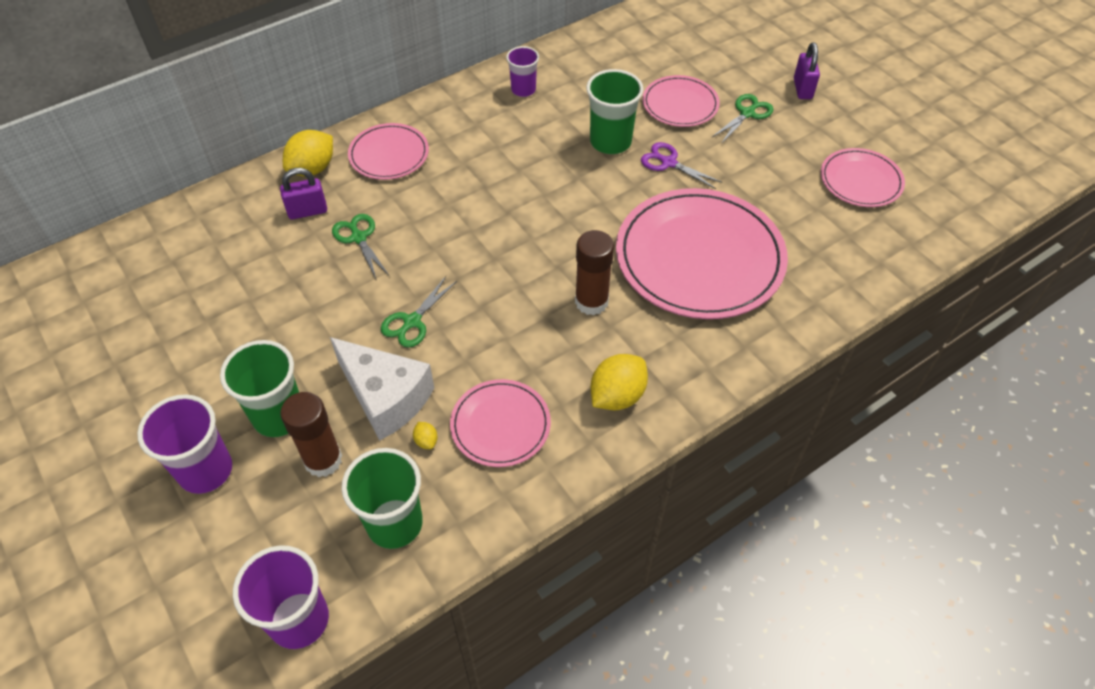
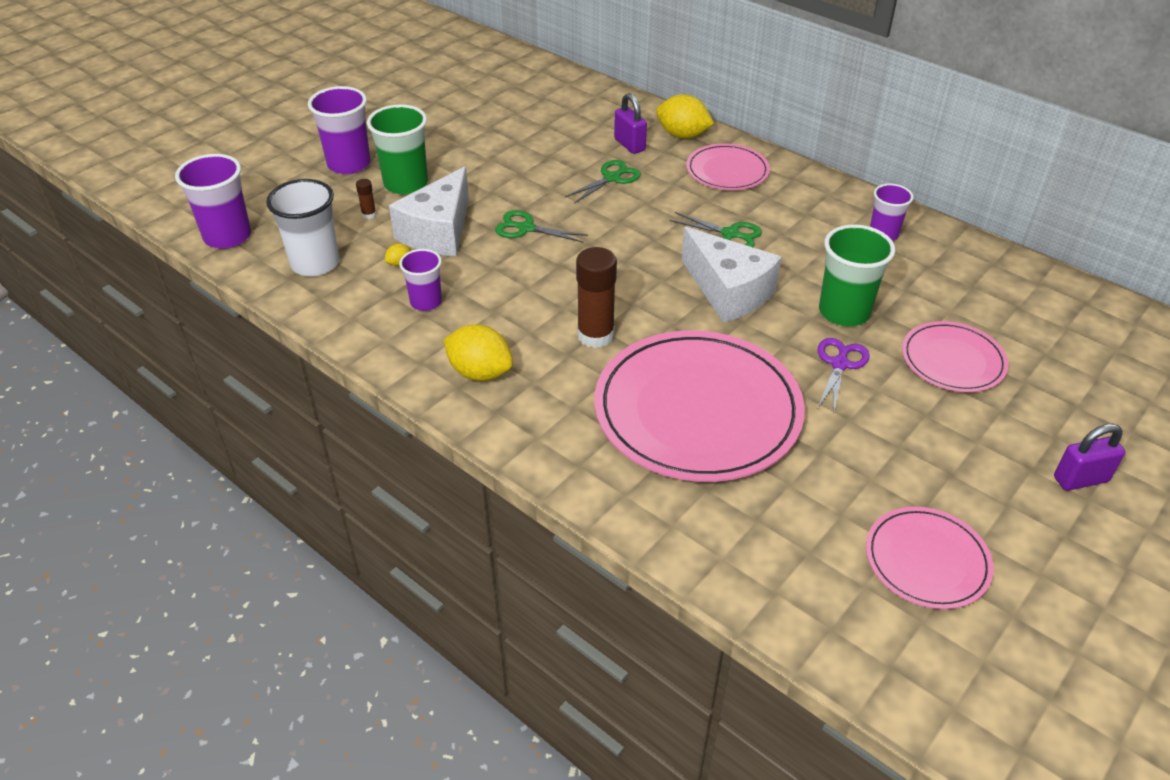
camera: 75 degrees right, 10 degrees down
brown glue stick [280,392,342,477] -> brown glue stick [356,179,376,219], size x0.45
green cup [342,448,423,549] -> white cup [266,179,339,277]
pink plate [450,379,551,467] -> purple cup [399,249,442,311]
green scissors [711,94,774,144] -> green scissors moved to [670,212,762,247]
none -> white cheese [682,227,782,323]

